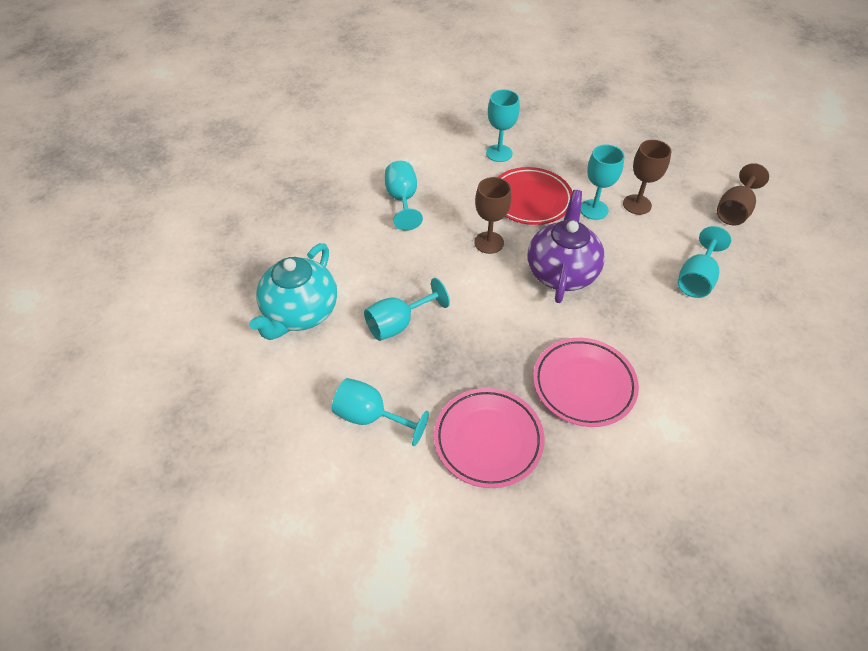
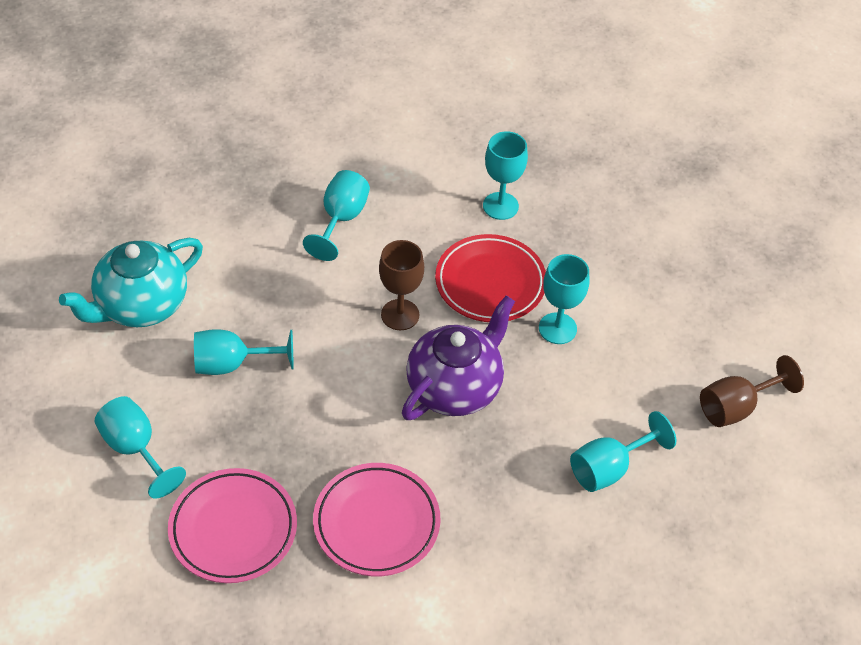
camera: 25 degrees right, 0 degrees up
brown goblet [623,140,671,215] -> none

